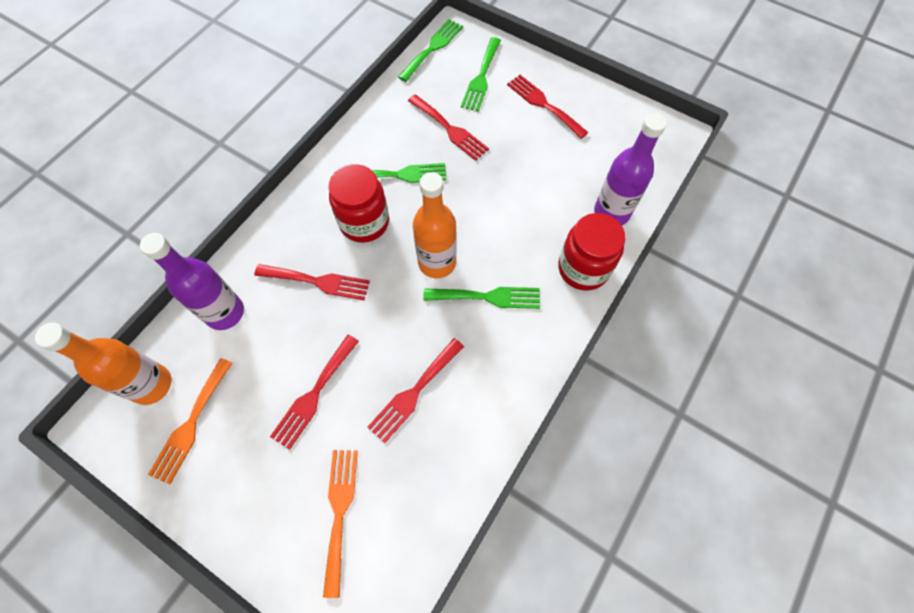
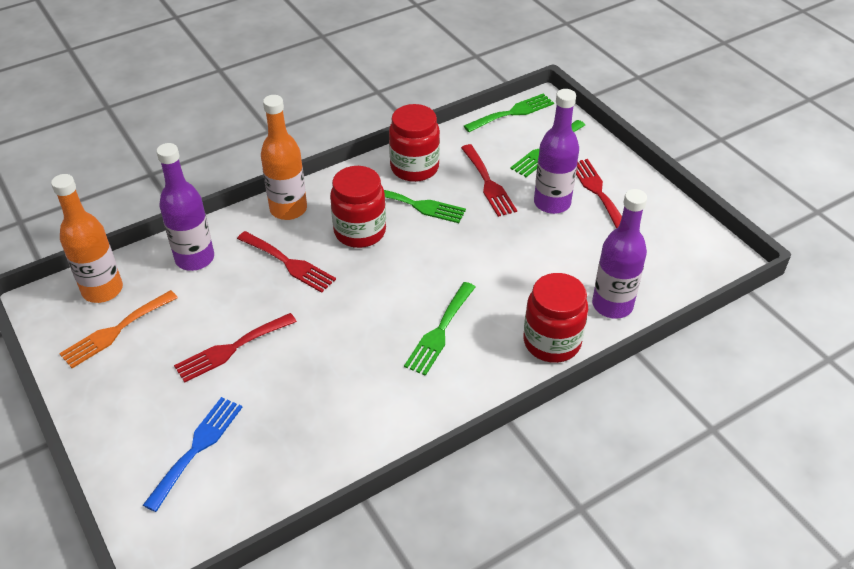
camera: 25 degrees right, 20 degrees down
orange fork [323,450,358,598] -> blue fork [143,397,243,512]
red fork [367,338,464,443] -> none
orange bottle [413,172,457,278] -> orange bottle moved to [261,95,307,220]
green fork [423,287,540,309] -> green fork turned 90 degrees clockwise [404,282,475,376]
none -> red jar [389,104,440,182]
none -> purple bottle [534,89,579,214]

